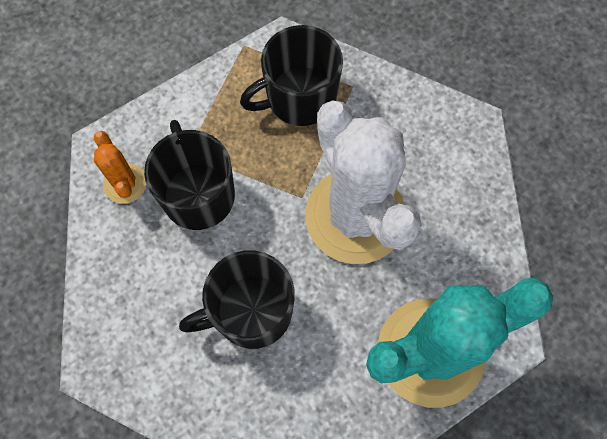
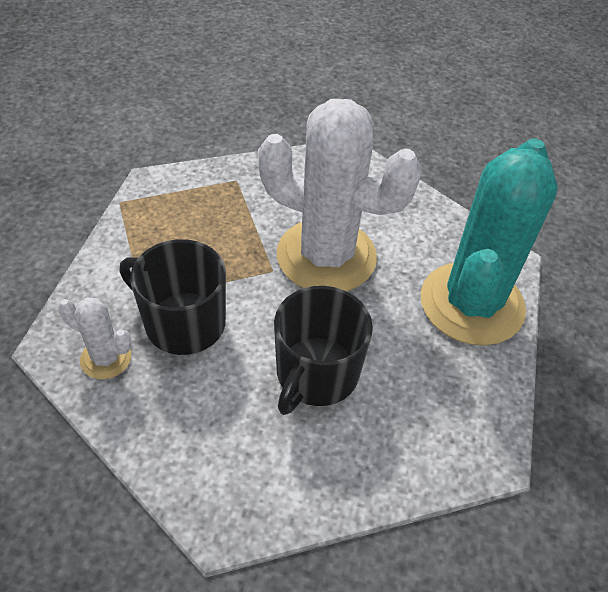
camera: 45 degrees left, 20 degrees down
orange cactus [94,131,146,204] -> white cactus [58,298,131,379]
black mug [240,25,343,126] -> none

